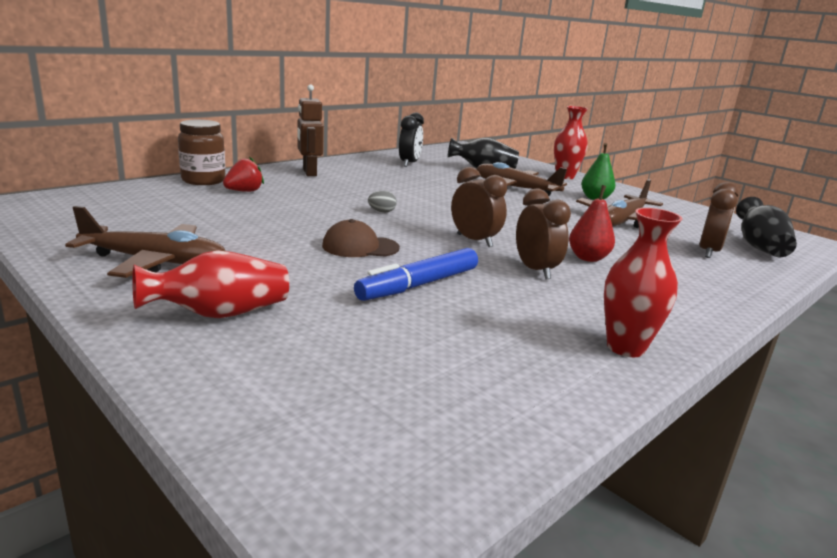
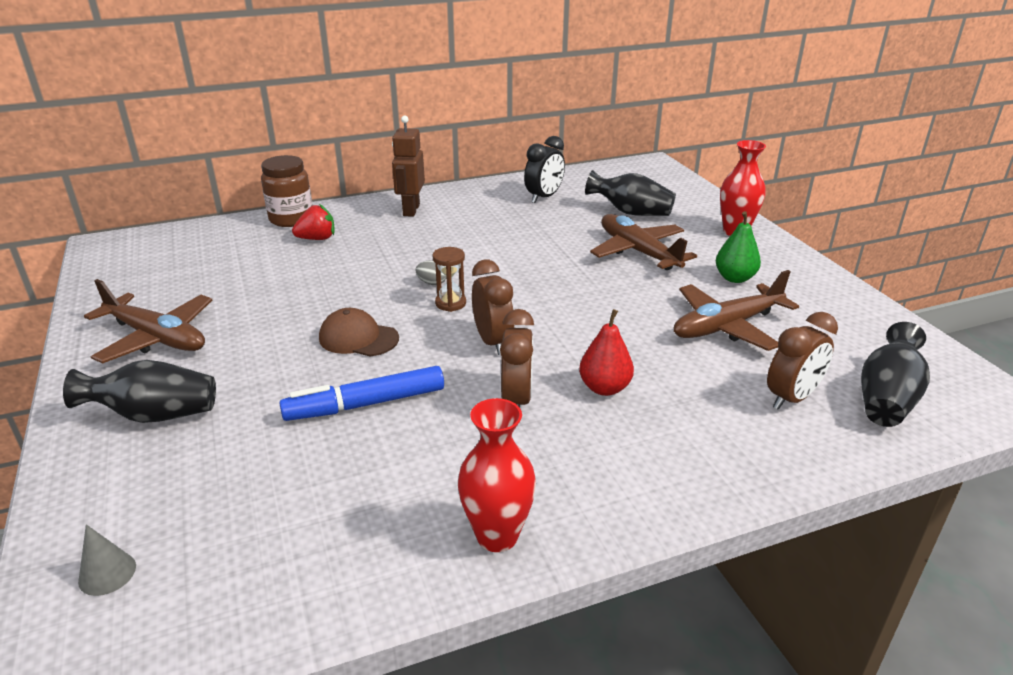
camera: 25 degrees right, 10 degrees up
red vase [132,250,289,318] -> black vase [63,360,216,423]
none -> grey cone [78,524,136,596]
none -> brown hourglass [432,247,466,312]

